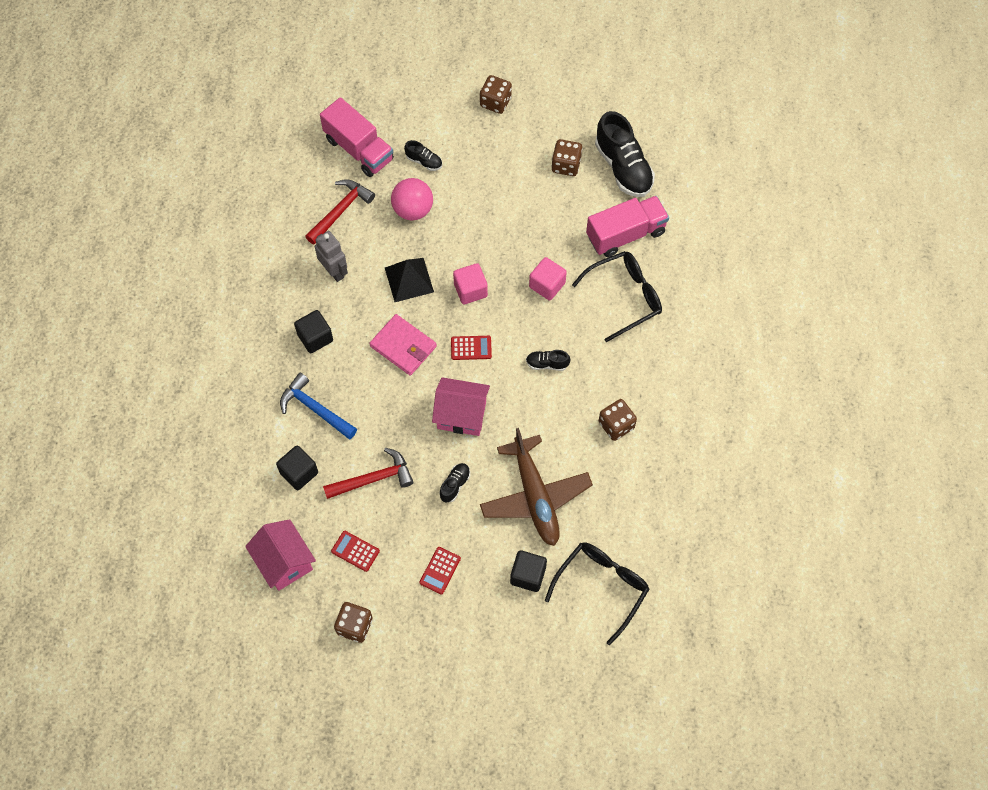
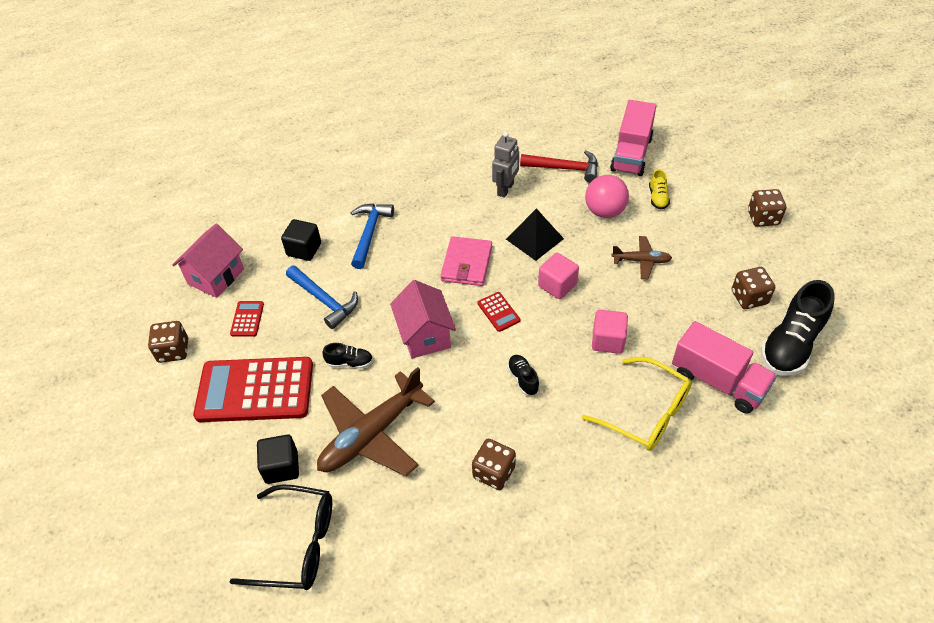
camera: 65 degrees right, 15 degrees down
black cube [294,310,333,353] -> none
red hammer [323,448,414,499] -> blue hammer [286,265,358,329]
black shoe [404,140,442,171] -> yellow shoe [649,169,670,209]
red calculator [419,547,461,594] -> red calculator [193,357,313,422], size x2.43
black glasses [572,251,662,342] -> yellow glasses [582,357,692,451]
none -> brown plane [611,236,672,279]

